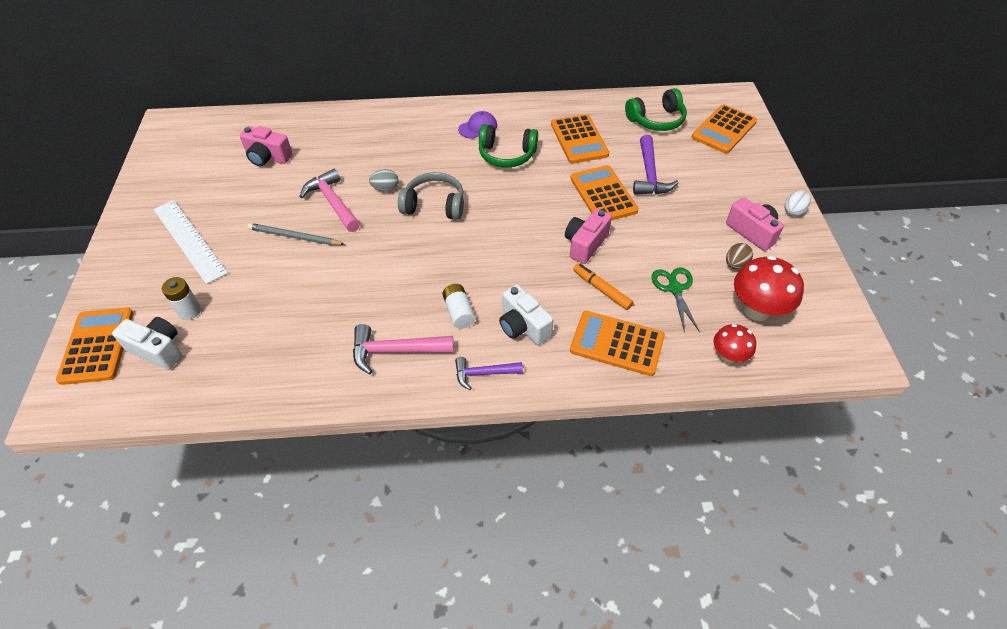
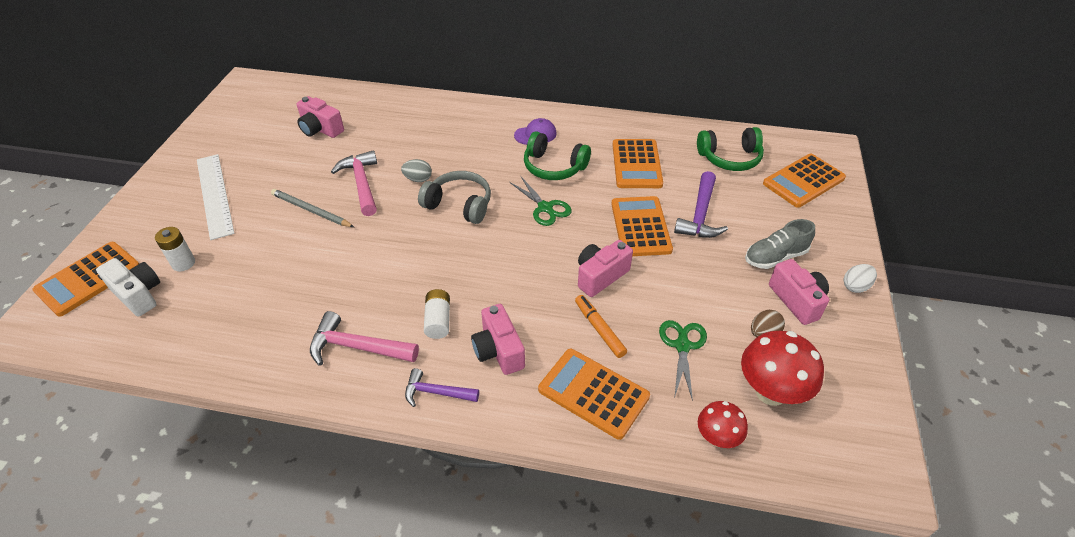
camera: 15 degrees right, 5 degrees down
orange calculator [56,308,133,385] -> orange calculator turned 150 degrees counterclockwise [32,242,139,317]
white camera [499,284,554,345] -> pink camera [471,304,525,375]
none -> green scissors [509,177,572,226]
none -> grey shoe [745,219,815,269]

